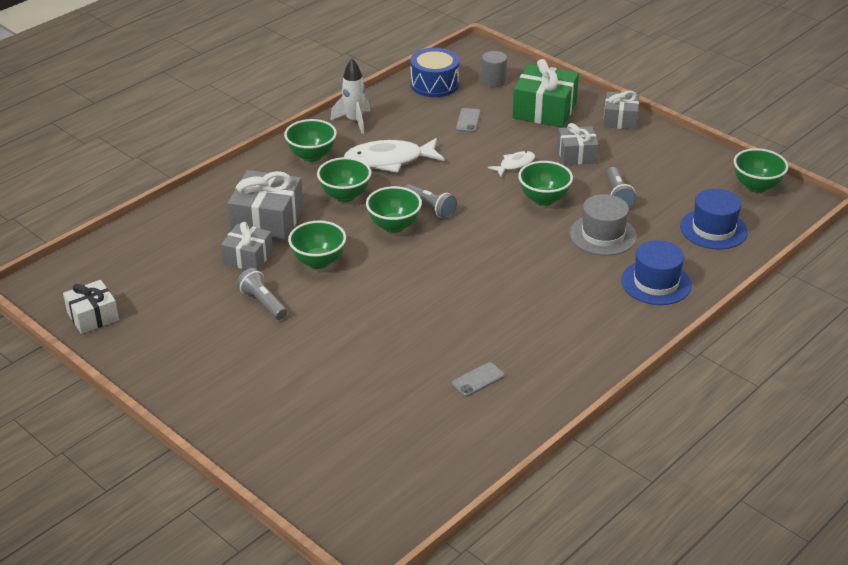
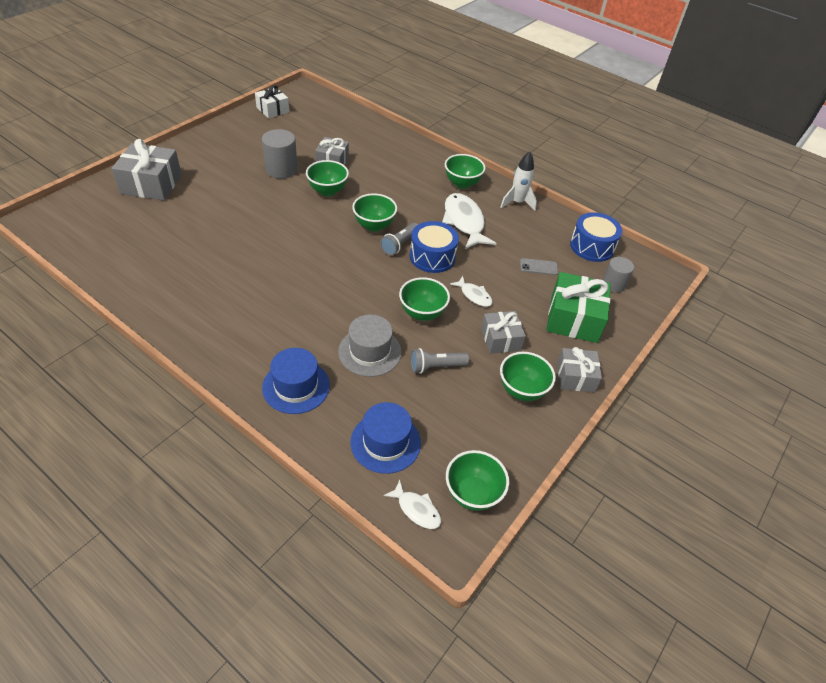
camera: 80 degrees right, 10 degrees up
grey gift [227,170,303,242] -> grey gift moved to [112,139,182,201]
grey flashlight [237,268,287,320] -> grey cylinder [262,129,298,179]
green bowl [317,157,371,202] -> green bowl moved to [500,352,556,401]
grey phone [451,362,505,397] -> none
none -> white fish [384,480,441,529]
none -> blue drum [410,221,459,273]

